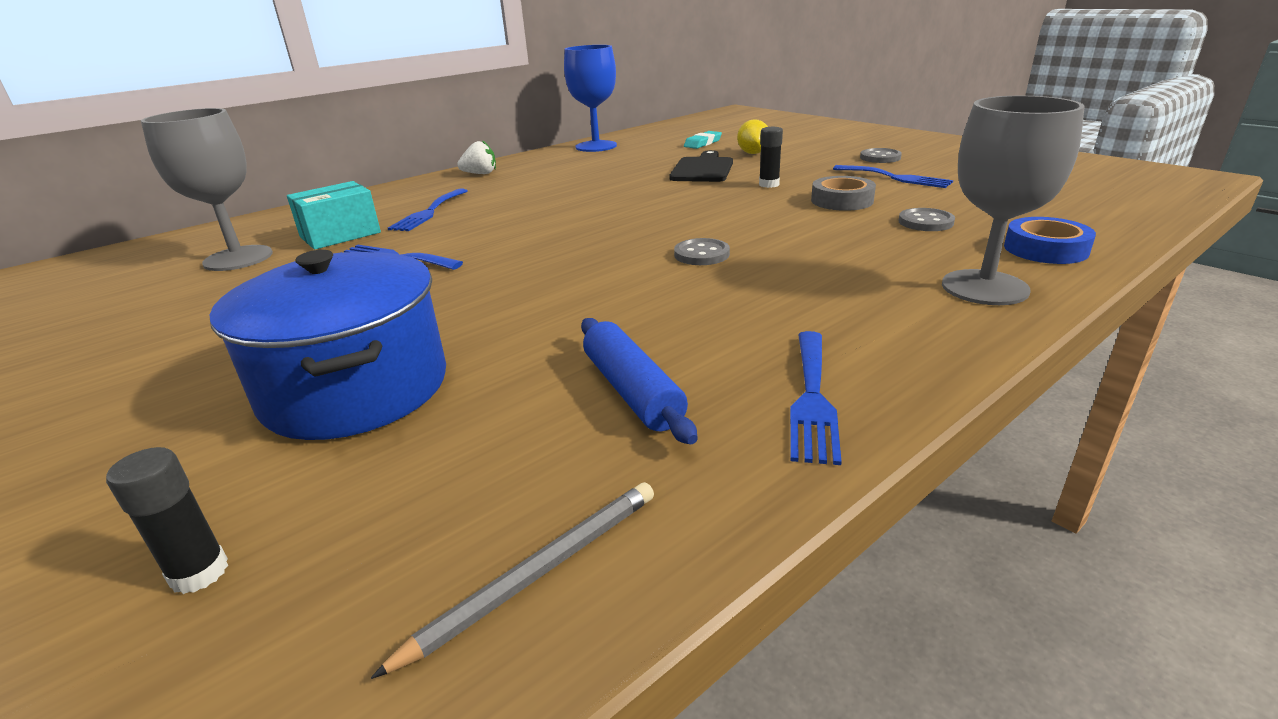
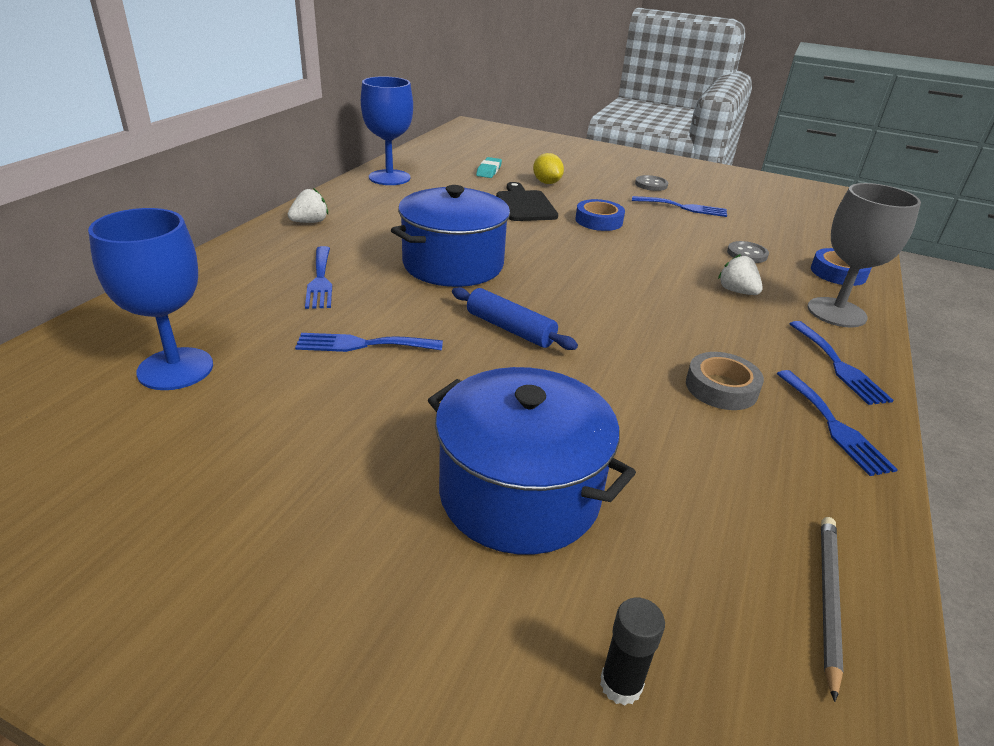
camera: 30 degrees left, 5 degrees up
grey goblet [141,108,273,271] -> blue goblet [88,208,213,390]
turquoise box [287,181,381,250] -> none
blue rolling pin [581,318,697,445] -> blue rolling pin moved to [452,287,578,350]
grey button [674,238,730,265] -> none
black glue stick [759,127,783,188] -> blue tape [575,199,625,231]
grey tape [811,176,876,211] -> grey tape moved to [686,352,764,410]
none -> blue pot [391,185,512,287]
none -> white strawberry [718,254,763,295]
none -> blue fork [790,321,894,405]

